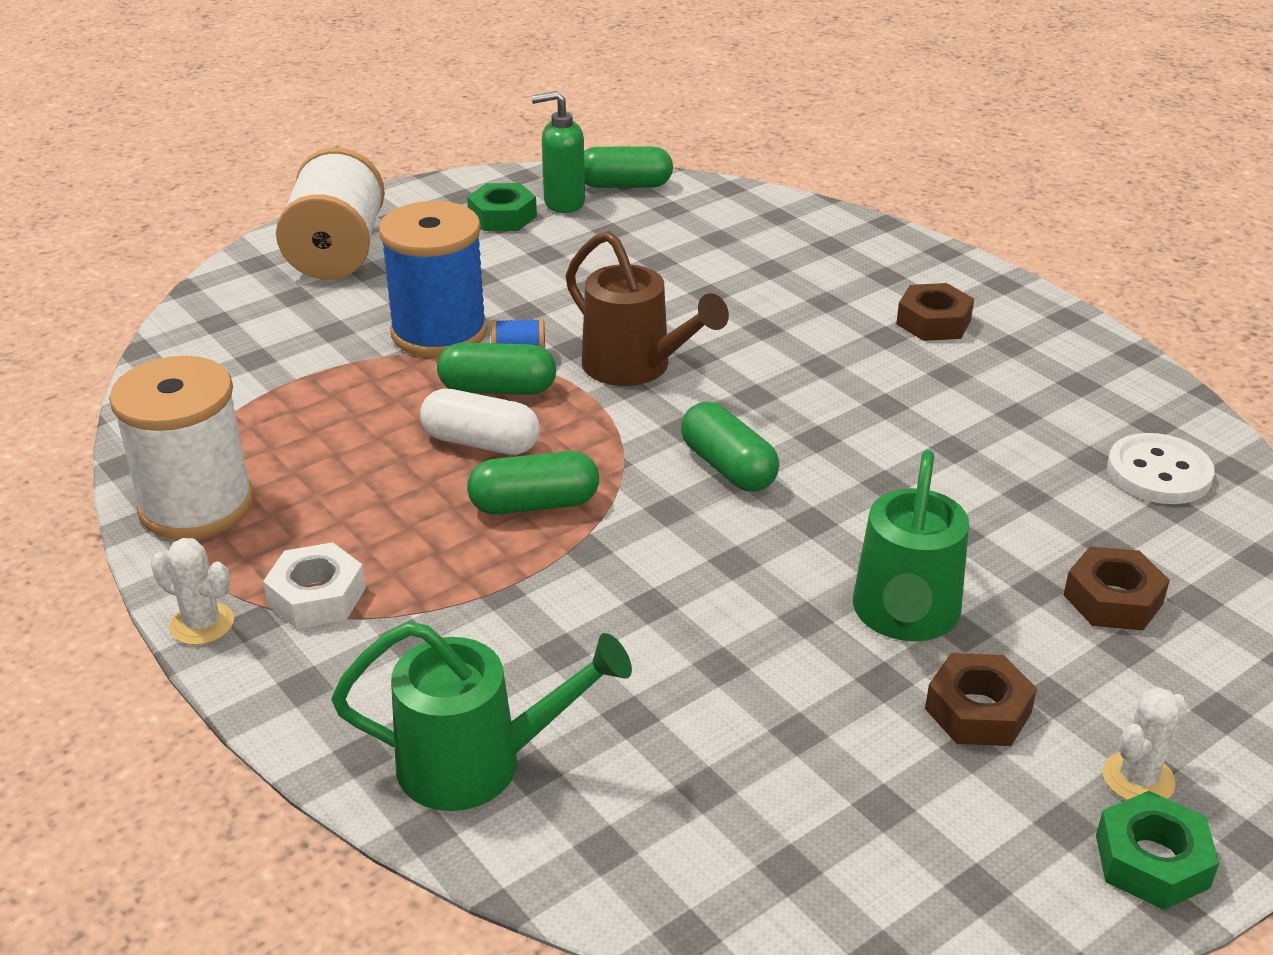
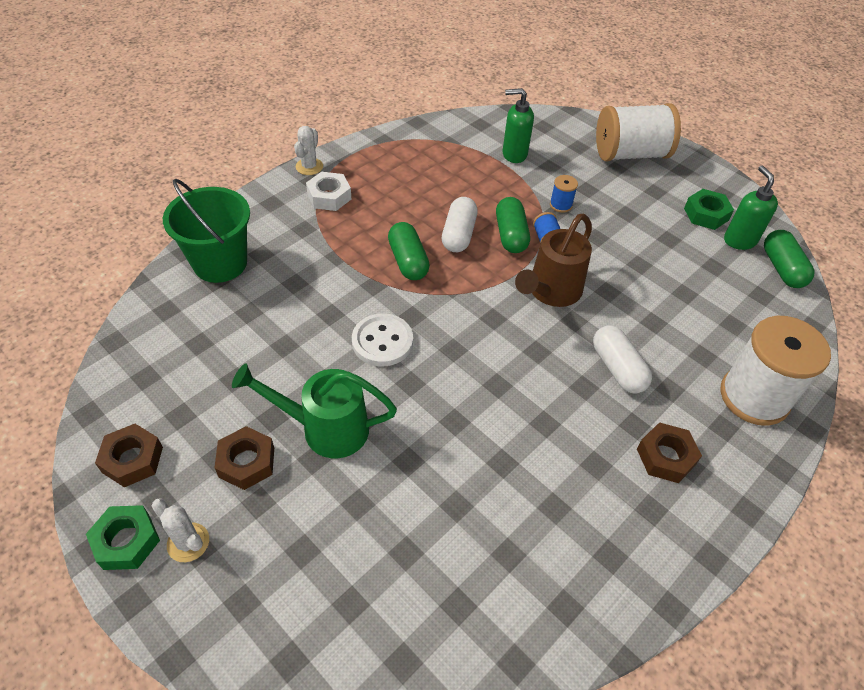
camera: 80 degrees right, 15 degrees up
white spool [109,356,254,540] -> white spool moved to [720,316,831,426]
green watering can [331,622,632,811] -> green bucket [163,179,250,283]
blue spool [379,201,488,357] -> blue spool [550,175,578,213], size x0.41
green capsule [681,402,779,492] -> none
brown nut [1064,546,1170,631] -> brown nut moved to [95,424,163,487]
white button [1107,433,1215,504] -> white button moved to [352,313,413,366]
none -> green soap dispenser [503,88,534,163]
none -> white capsule [593,326,652,394]

